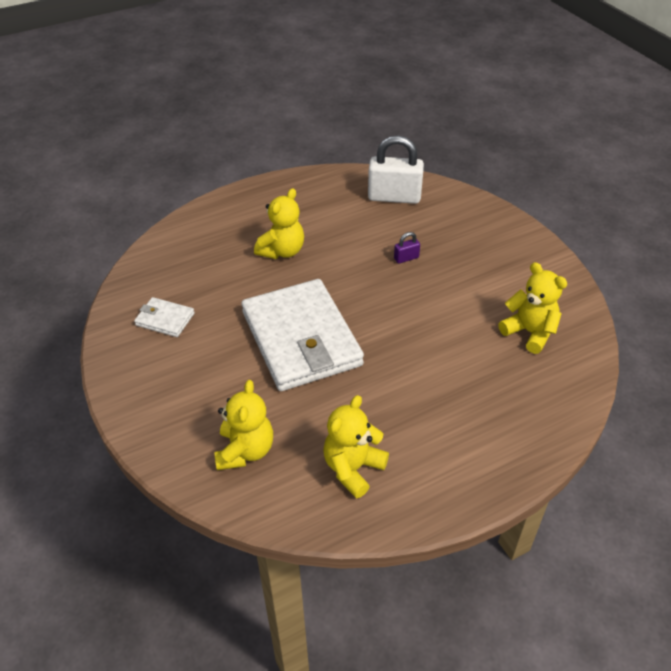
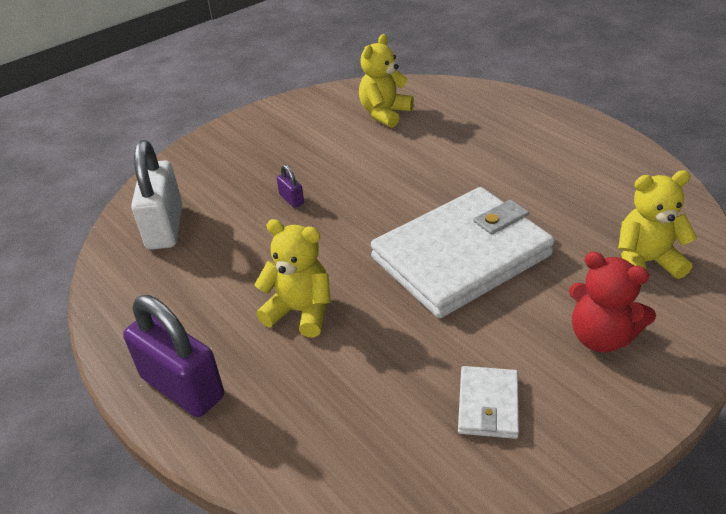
camera: 100 degrees left, 5 degrees down
yellow teddy bear [323,395,389,498] -> none
none -> purple padlock [123,295,224,417]
none -> red teddy bear [569,252,656,352]

